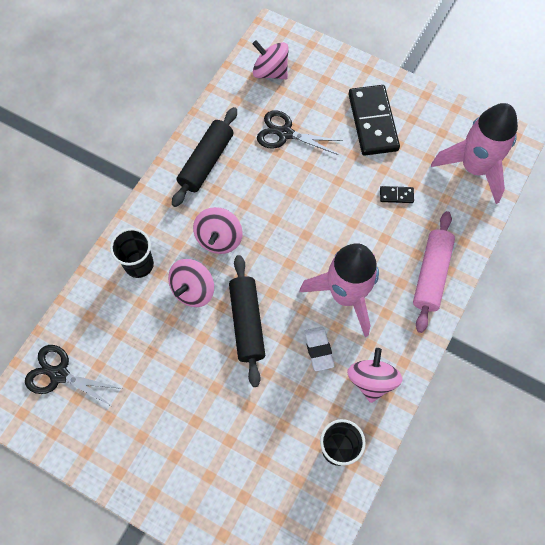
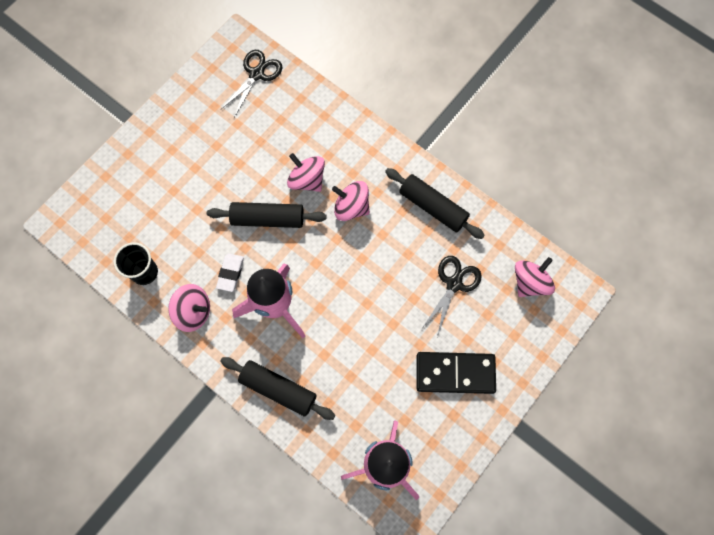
camera: 100 degrees right, 5 degrees up
black cup [110,228,154,278] -> none
white eraser [304,327,334,371] -> white eraser turned 75 degrees counterclockwise [216,253,244,292]
black domino [380,186,414,203] -> none
pink rolling pin [413,211,455,333] -> black rolling pin [220,357,335,420]

